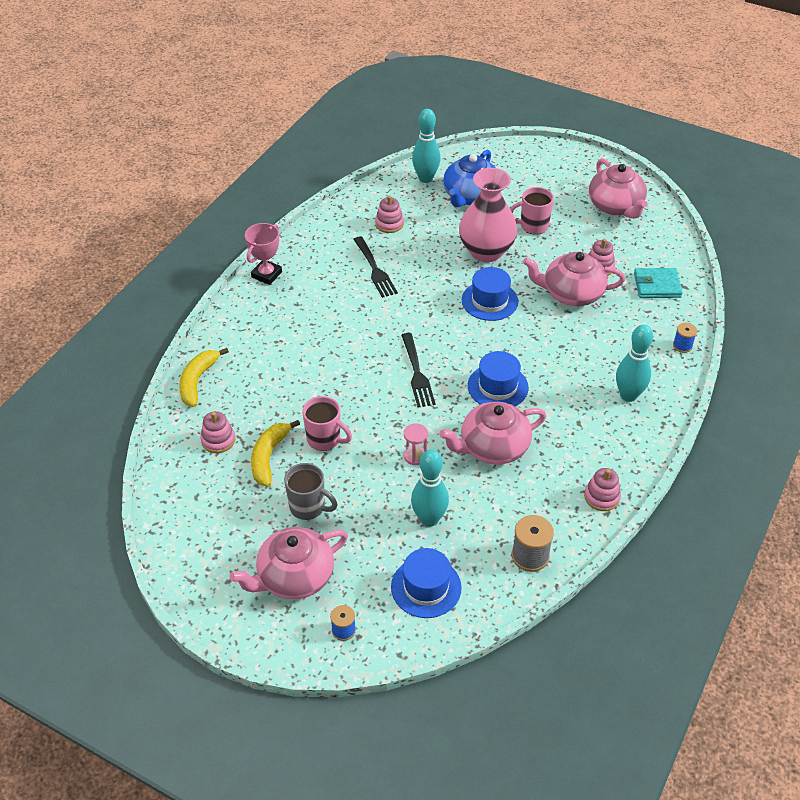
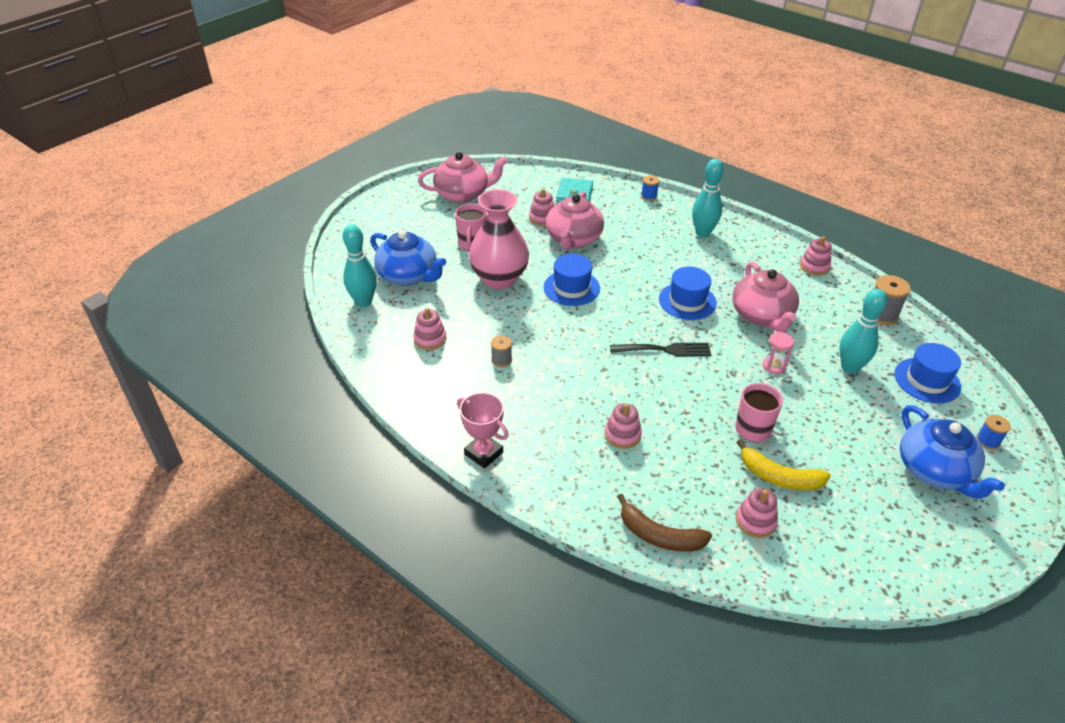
camera: 80 degrees left, 5 degrees down
yellow banana [179,348,229,407] -> brown banana [617,494,712,552]
pink teapot [230,527,348,599] -> blue teapot [900,405,1005,499]
grey mug [284,463,337,520] -> none
black fork [353,236,398,298] -> grey spool [491,335,512,367]
none -> pink stacking toy [605,403,642,449]

